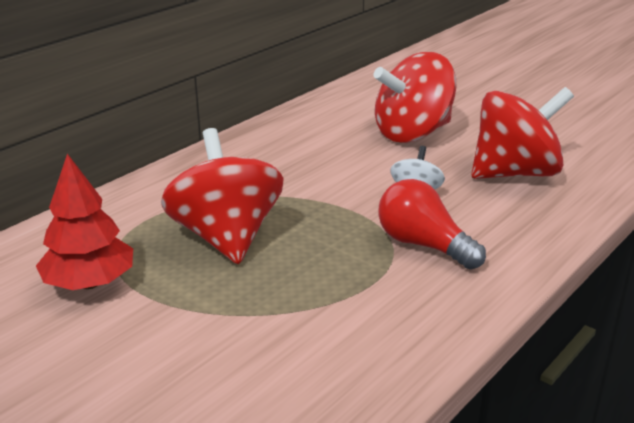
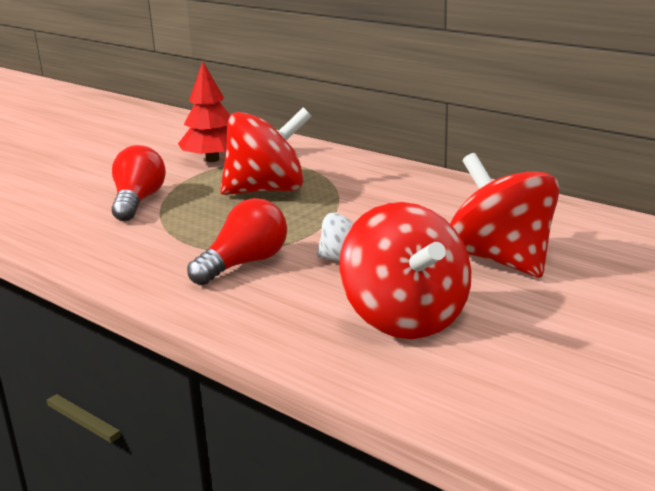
camera: 90 degrees right, 5 degrees down
none -> red light bulb [112,145,166,221]

